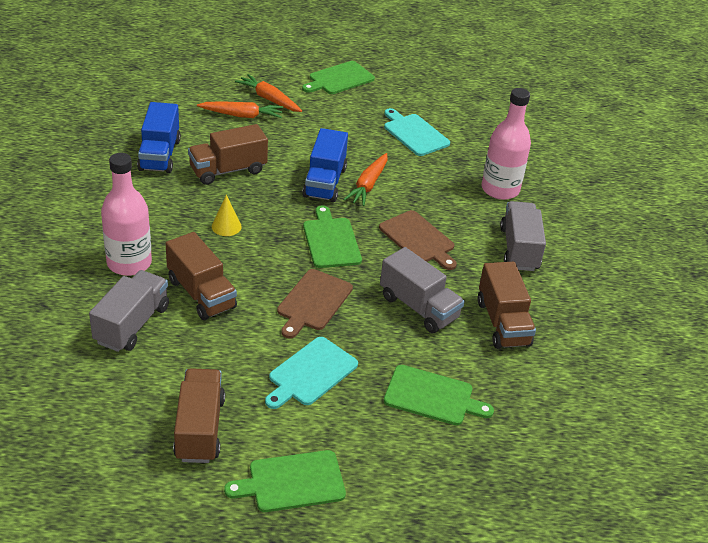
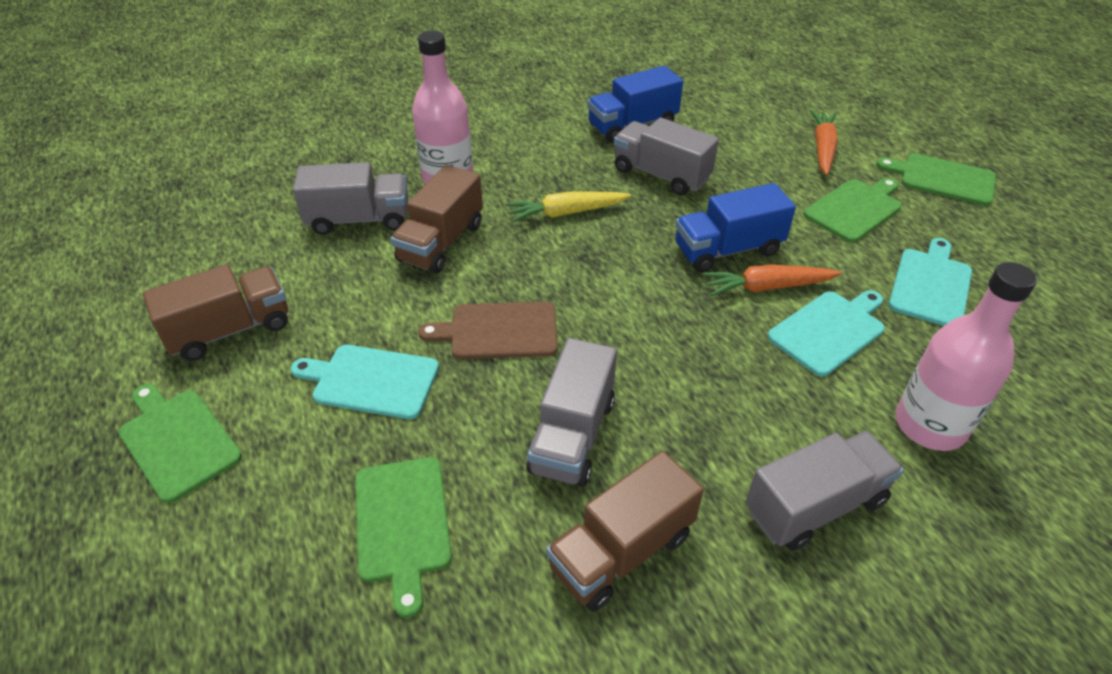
camera: 65 degrees right, 5 degrees up
brown truck [188,124,268,185] -> grey truck [614,117,719,195]
orange carrot [197,101,283,118] -> none
yellow cone [212,194,242,236] -> yellow carrot [506,192,631,222]
green cutting board [303,205,362,268] -> green cutting board moved to [803,178,902,243]
brown cutting board [379,210,457,270] -> none
none -> turquoise cutting board [768,290,885,377]

